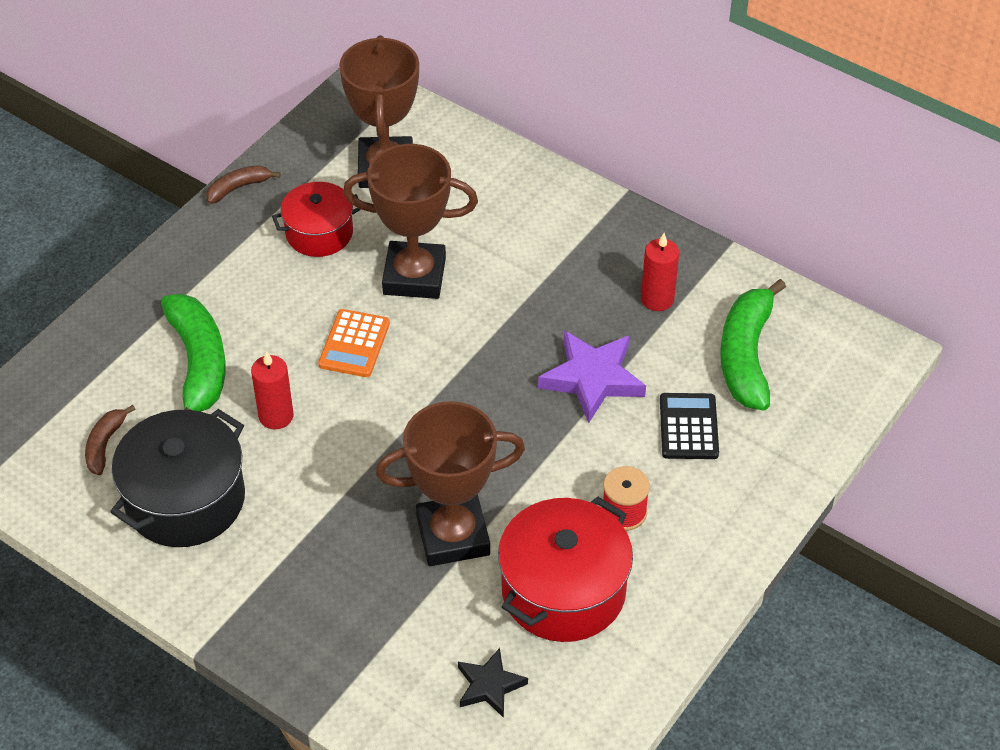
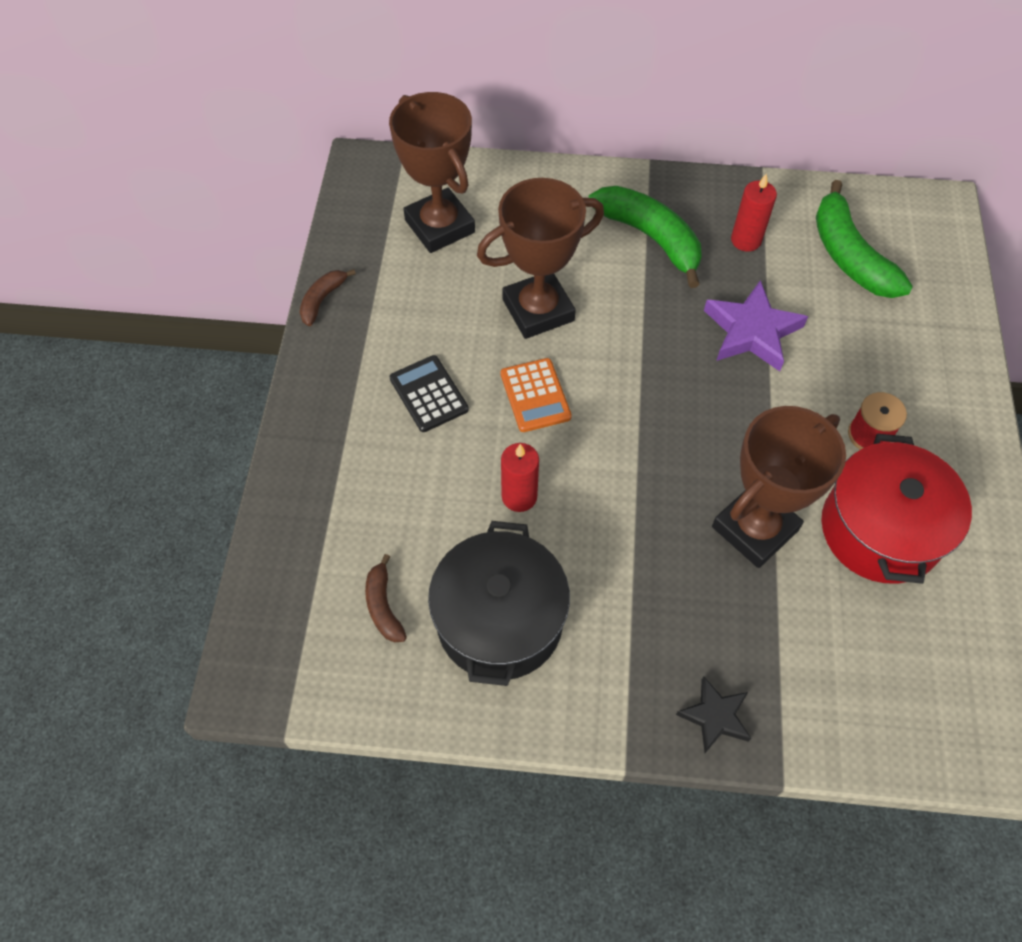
camera: 30 degrees left, 10 degrees up
green banana [161,294,226,411] -> green banana moved to [589,186,702,288]
red pot [272,182,361,257] -> none
black star [458,648,528,718] -> black star moved to [676,676,751,753]
black calculator [660,393,719,459] -> black calculator moved to [390,355,469,432]

